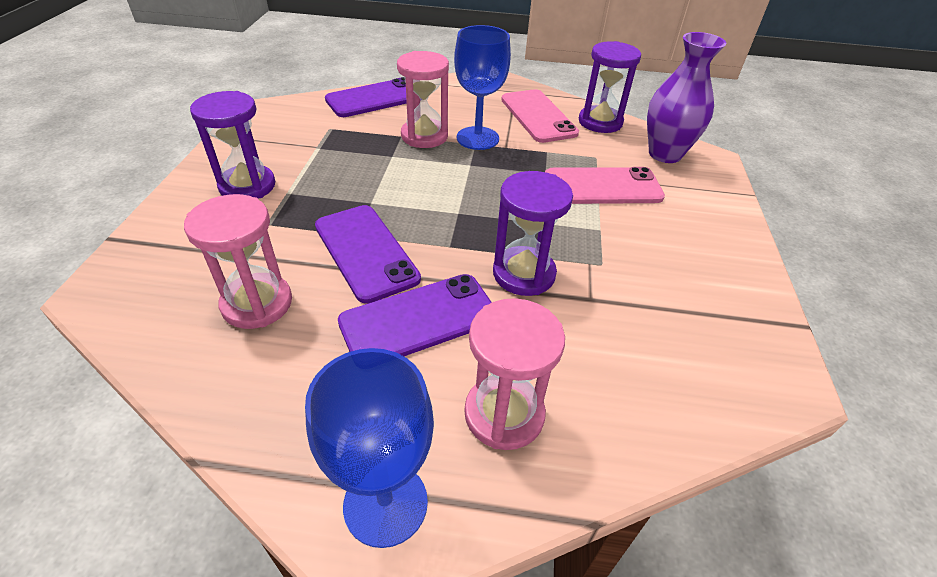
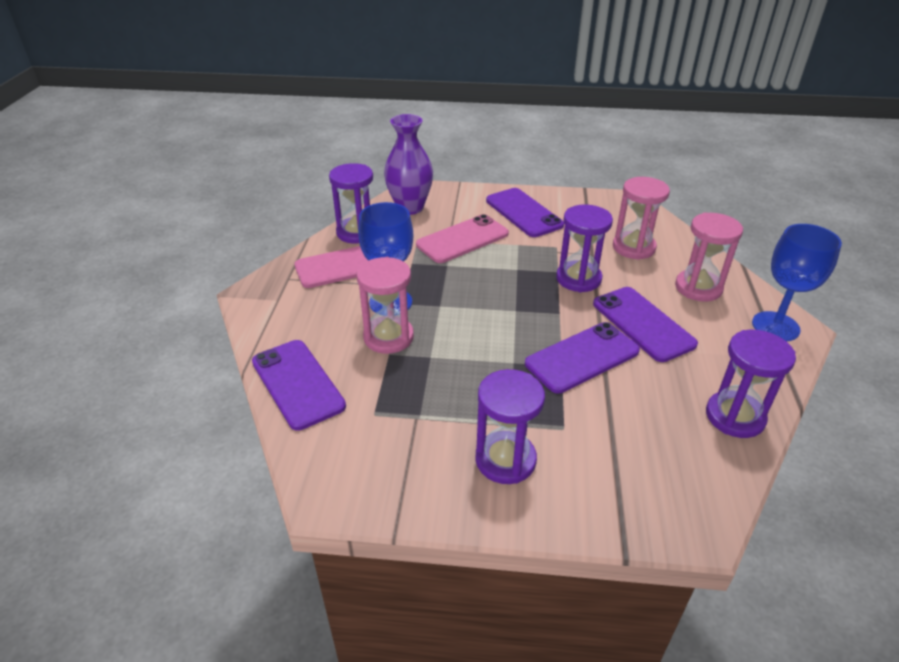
camera: 90 degrees left, 5 degrees down
pink hourglass [184,194,292,329] -> pink hourglass moved to [613,177,670,260]
pink phone [545,167,665,204] -> pink phone turned 60 degrees clockwise [416,214,509,263]
none -> purple phone [486,188,564,237]
none -> purple hourglass [706,330,796,438]

